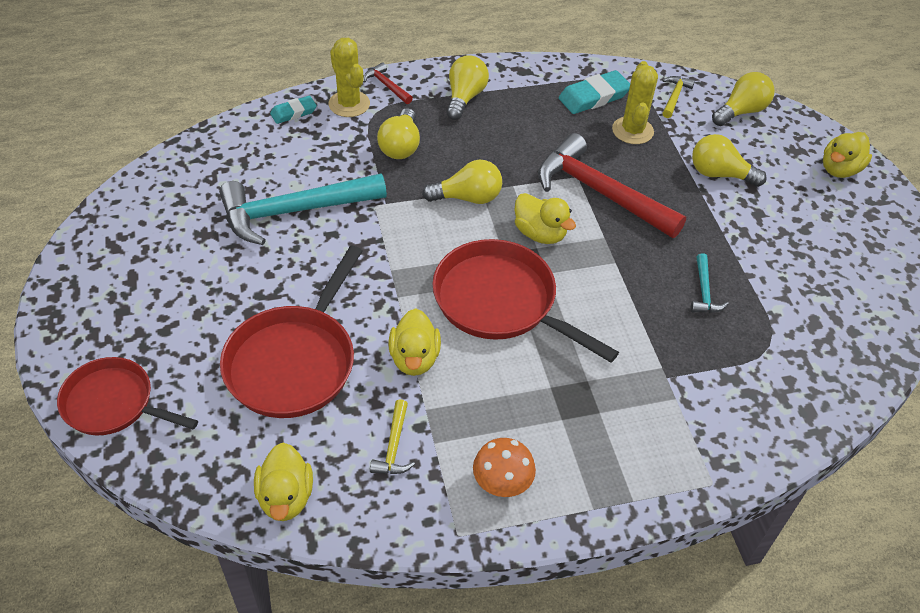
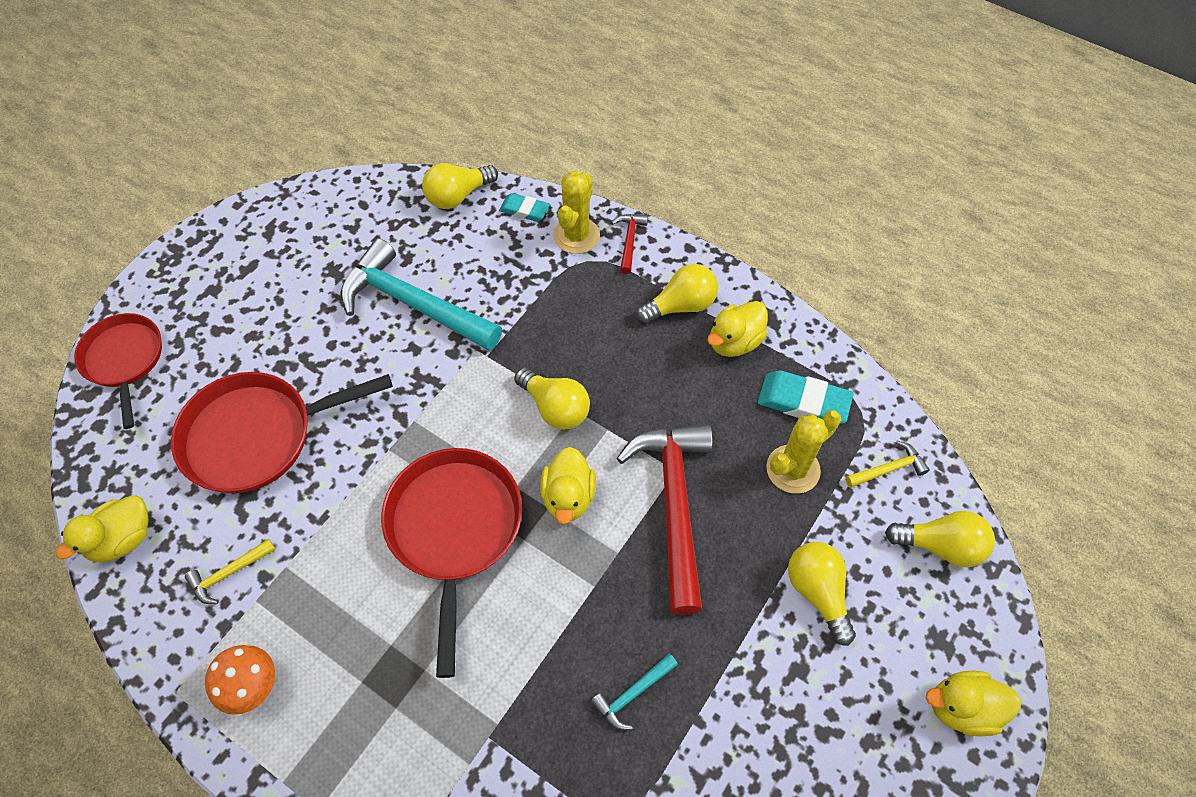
camera: 50 degrees right, 10 degrees up
yellow light bulb [377,108,420,159] -> yellow light bulb moved to [422,163,498,209]
yellow duck [389,308,441,376] -> yellow duck moved to [707,301,768,357]

